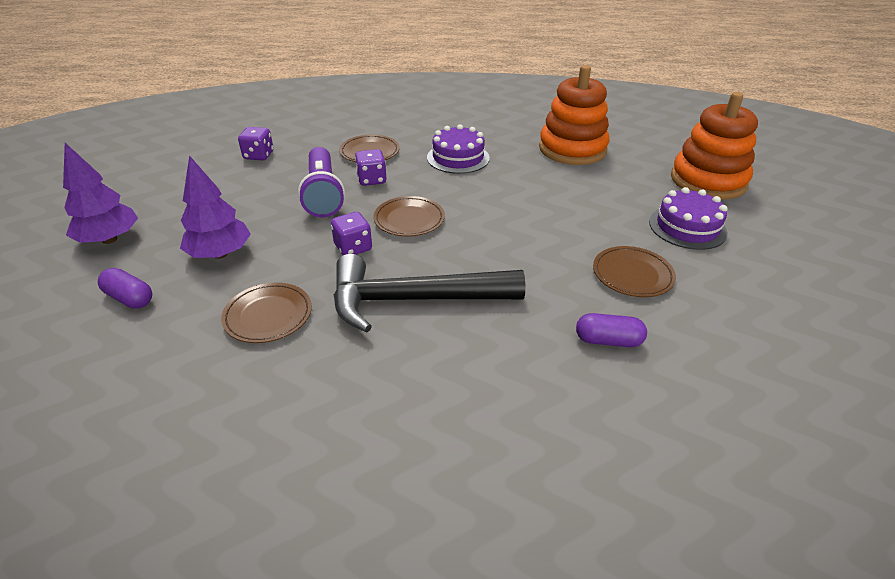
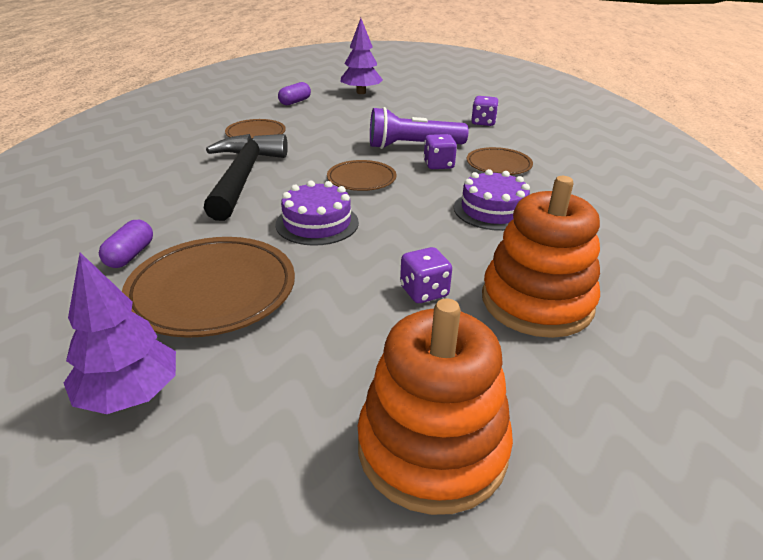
camera: 95 degrees right, 5 degrees down
purple tree [180,155,251,259] -> purple tree moved to [64,253,176,414]
purple dice [331,212,372,255] -> purple dice moved to [400,247,452,303]
brown plate [593,246,676,297] -> brown plate [122,237,295,338], size x1.72
purple cake [649,187,728,250] -> purple cake moved to [275,180,359,246]

